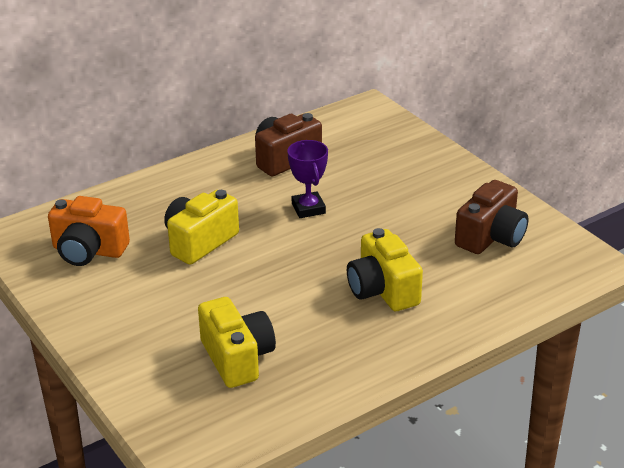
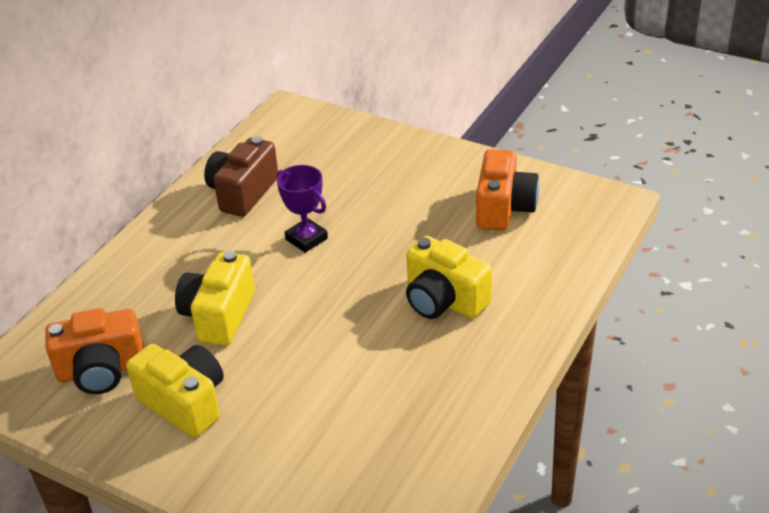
camera: 25 degrees left, 5 degrees up
yellow camera [198,297,276,388] -> yellow camera moved to [126,344,224,438]
brown camera [455,180,529,254] -> orange camera [476,149,539,231]

